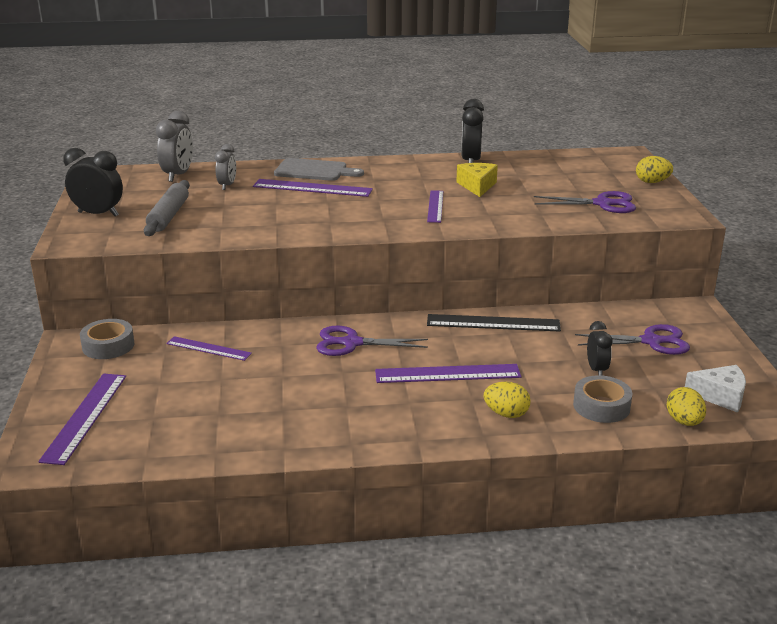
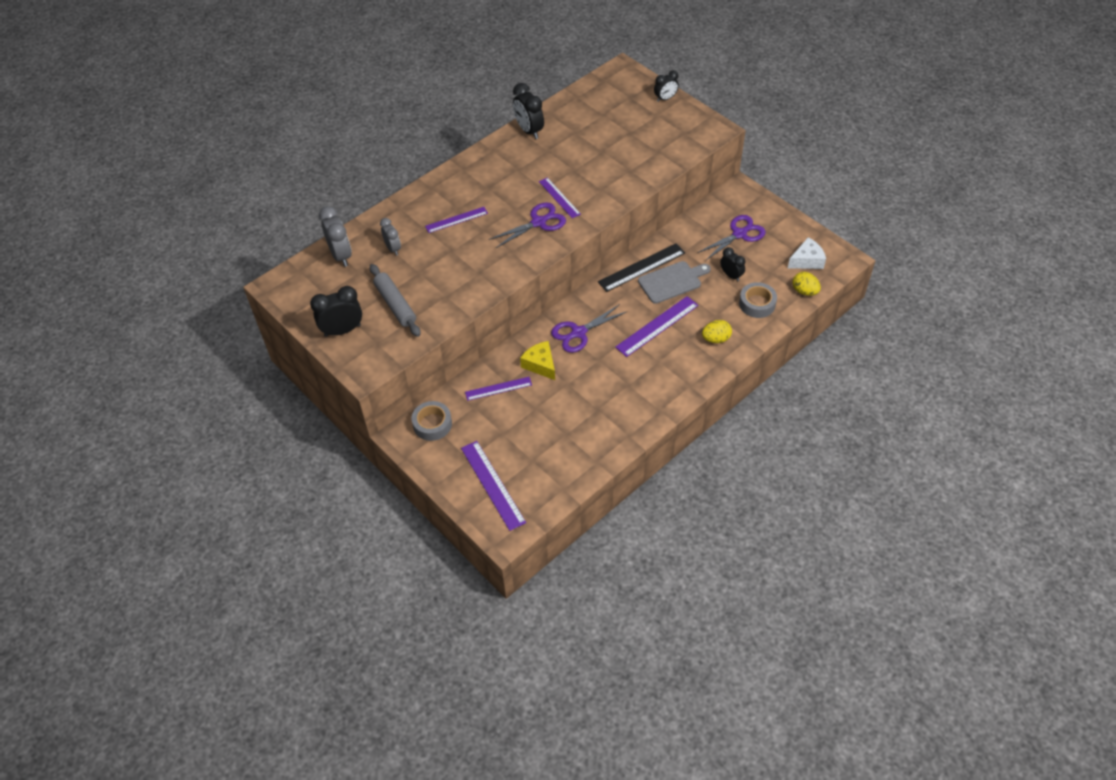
camera: 35 degrees left, 25 degrees up
purple ruler [253,179,373,197] -> purple ruler [425,207,488,233], size x0.65
grey cutting board [274,158,364,181] -> grey cutting board moved to [638,261,711,304]
yellow cheese [456,163,498,197] -> yellow cheese moved to [520,341,555,380]
purple scissors [534,191,636,213] -> purple scissors moved to [489,202,566,249]
yellow egg [636,156,673,183] -> black clock [654,70,679,102]

